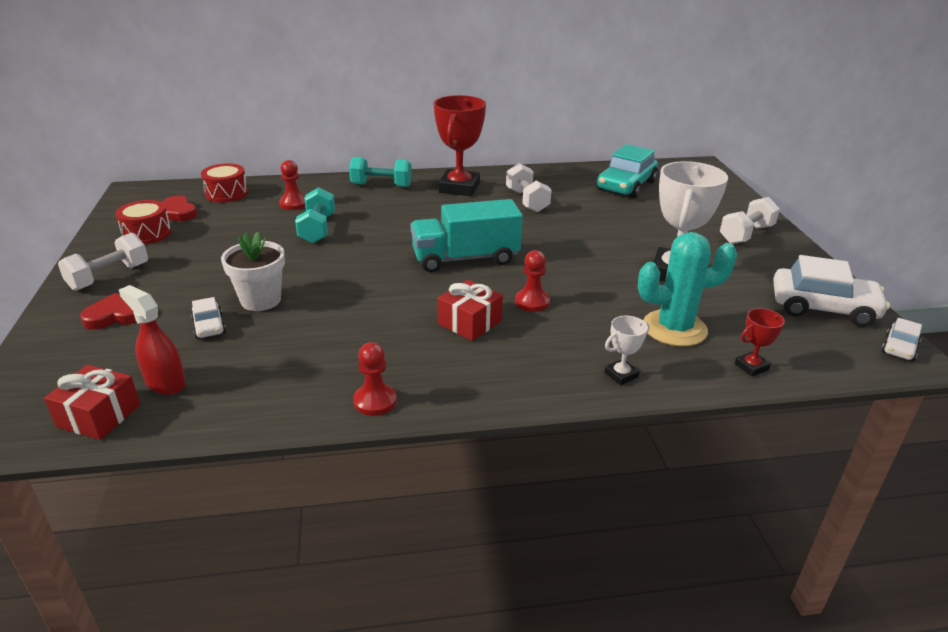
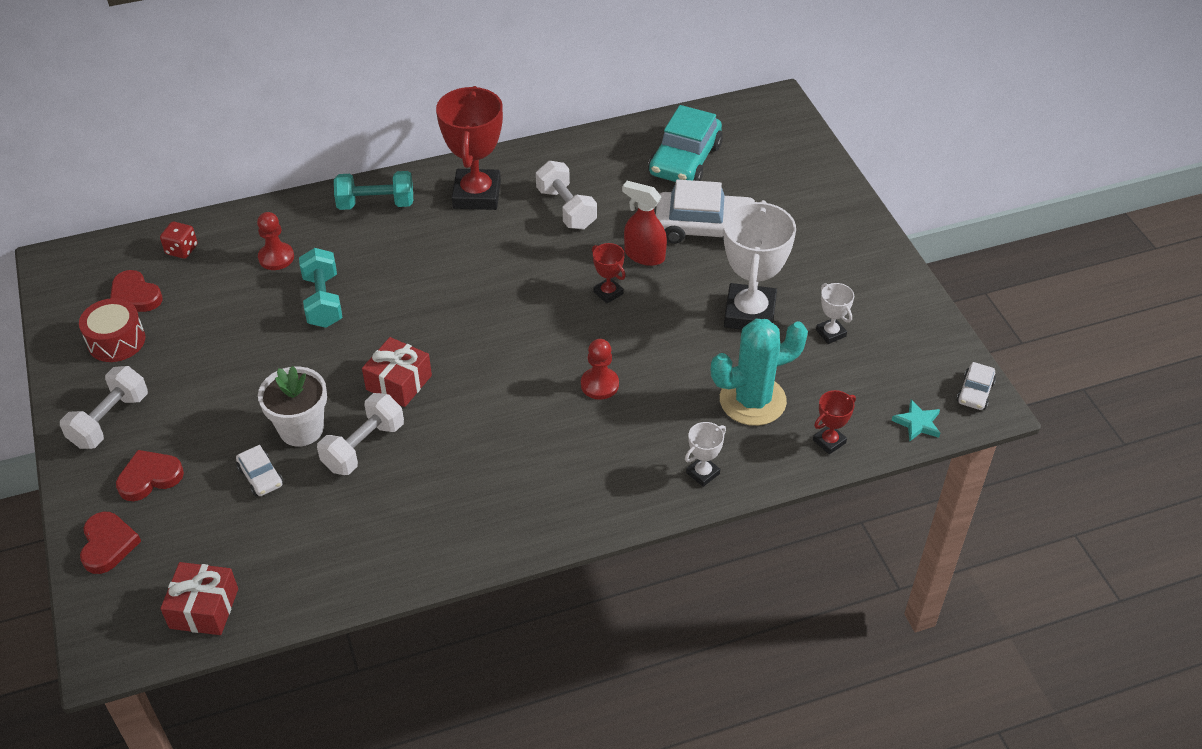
camera: 10 degrees left, 15 degrees up
red spray bottle [119,285,186,395] -> red spray bottle moved to [622,181,667,266]
red drum [201,163,248,202] -> red dice [160,222,197,259]
red pawn [353,342,397,416] -> none
turquoise truck [410,199,523,272] -> none
red gift [438,280,503,341] -> red gift moved to [362,337,432,407]
white dumbbell [720,197,780,244] -> white dumbbell moved to [317,393,404,475]
white car [773,255,890,327] -> white car moved to [656,180,755,244]
none -> red heart [80,512,141,574]
none -> red trophy [592,243,626,303]
none -> white trophy [816,283,854,344]
none -> turquoise star [892,400,940,442]

